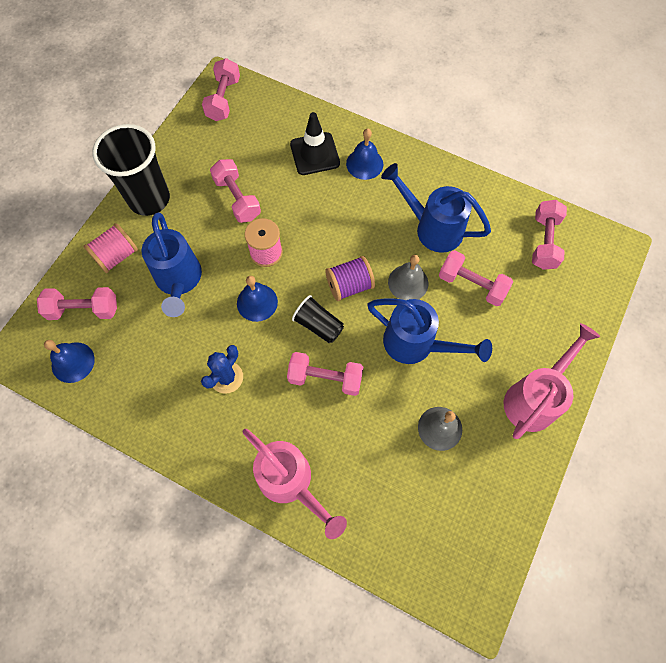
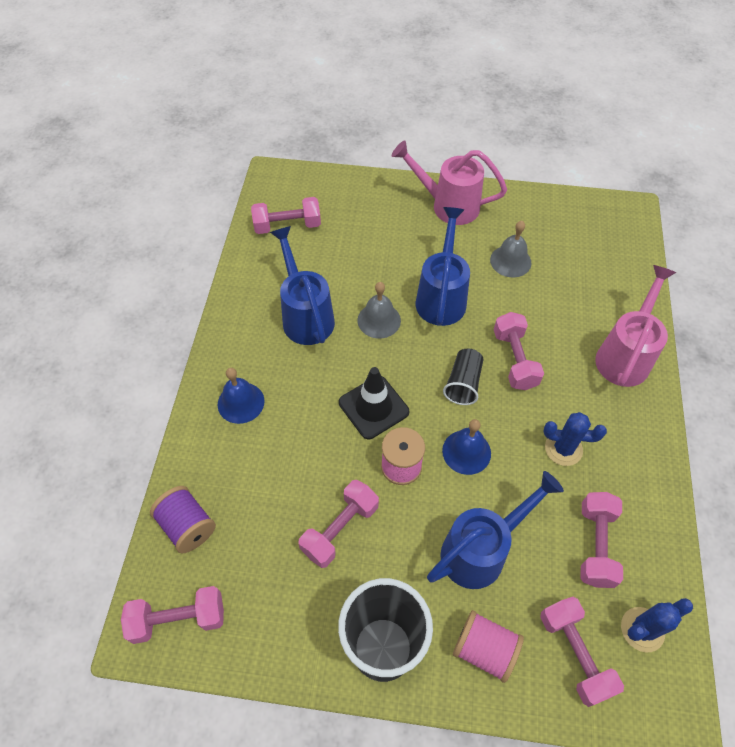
camera: 110 degrees left, 10 degrees down
blue bell [44,340,95,383] -> blue cactus [621,598,693,652]
black traffic cone [290,112,340,175] -> black traffic cone moved to [339,367,409,439]
purple spool [326,256,375,301] -> purple spool moved to [150,486,216,553]
blue watering can [381,163,491,253] -> blue watering can turned 150 degrees clockwise [270,226,335,345]
pink dumbbell [439,250,513,306] -> pink dumbbell moved to [580,492,623,588]

